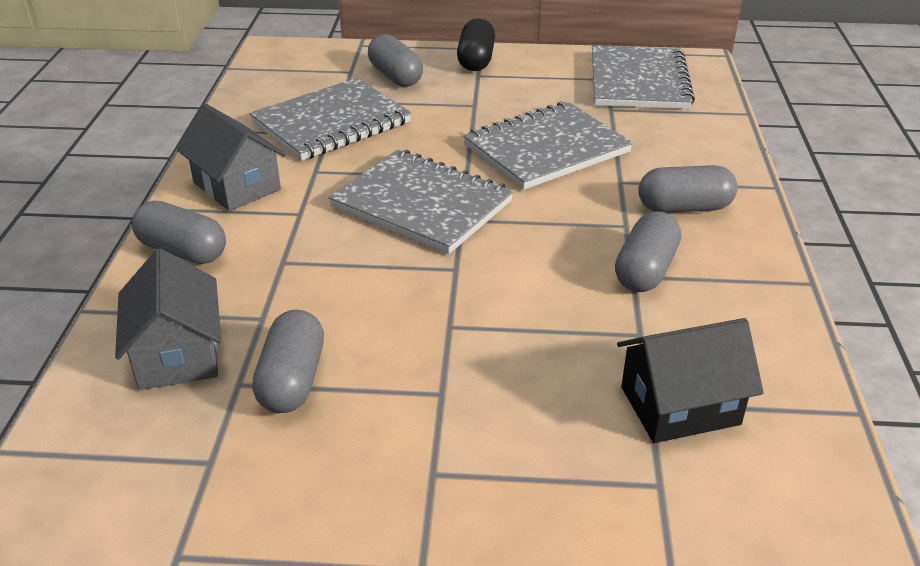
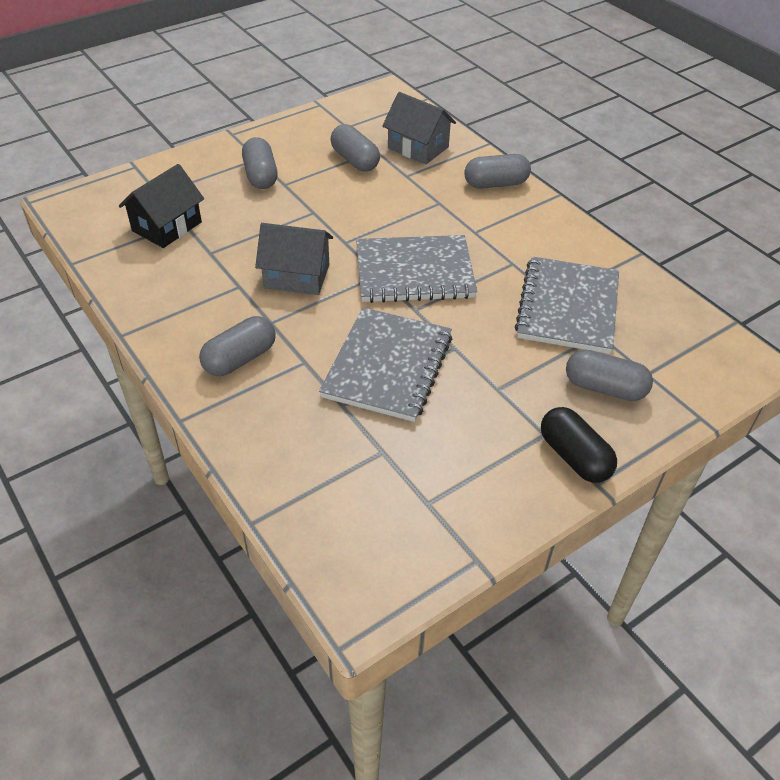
camera: 140 degrees right, 10 degrees up
grey house [177,104,286,211] -> grey house moved to [255,223,333,295]
grey notebook [592,45,695,109] -> none
grey capsule [615,211,681,292] -> grey capsule moved to [242,137,278,189]

